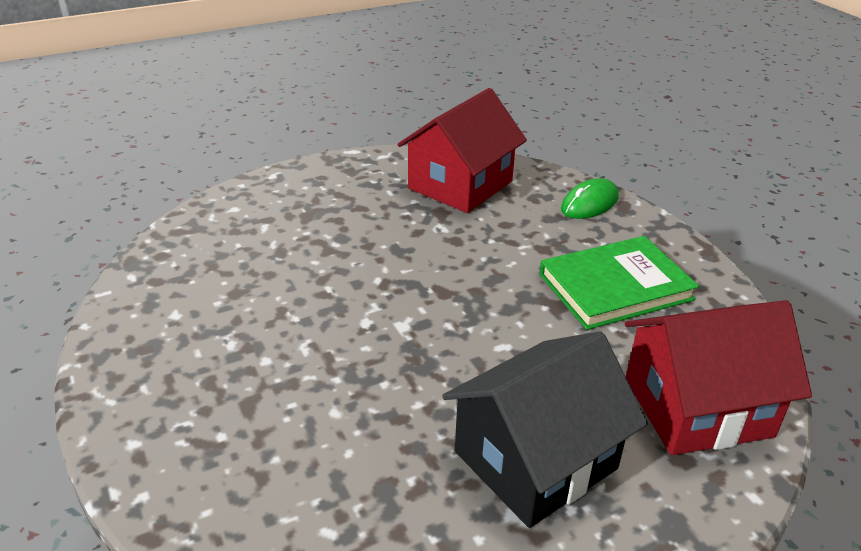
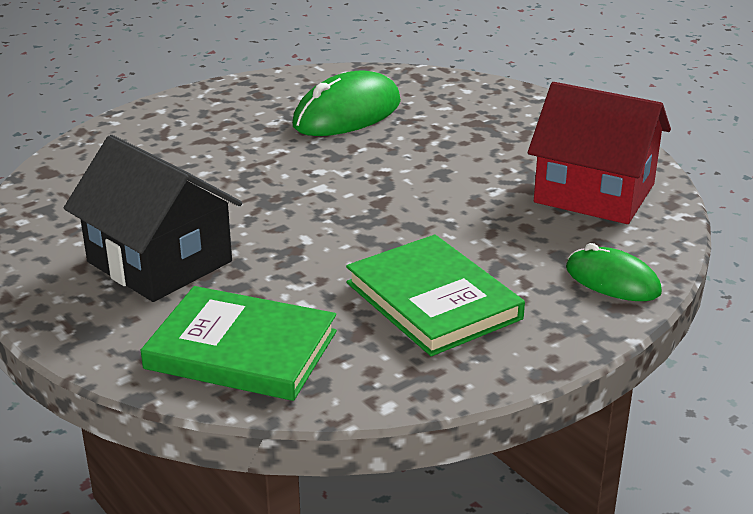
camera: 80 degrees right, 5 degrees down
red house [624,300,812,455] -> green book [141,286,337,401]
none -> green mouse [292,70,401,136]

